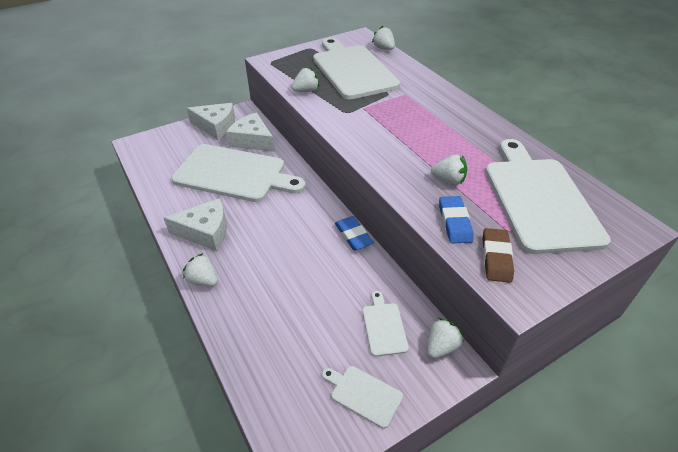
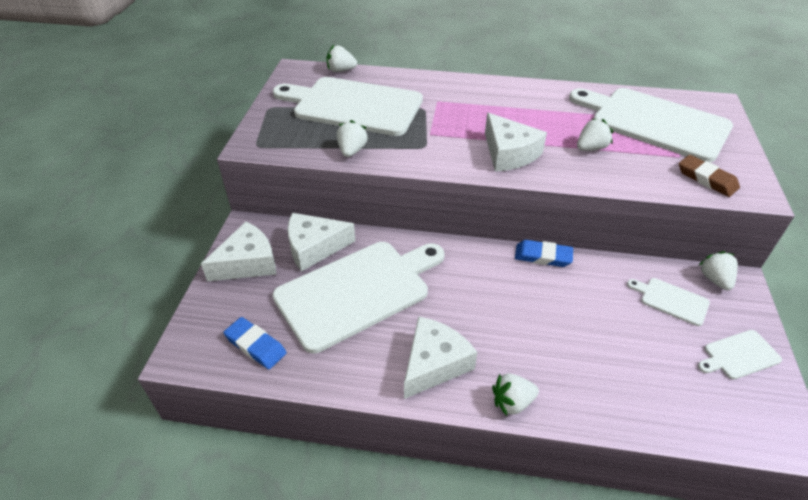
camera: 50 degrees left, 0 degrees up
blue eraser [439,196,473,244] -> blue eraser moved to [223,317,287,369]
none -> white cheese [485,113,547,172]

